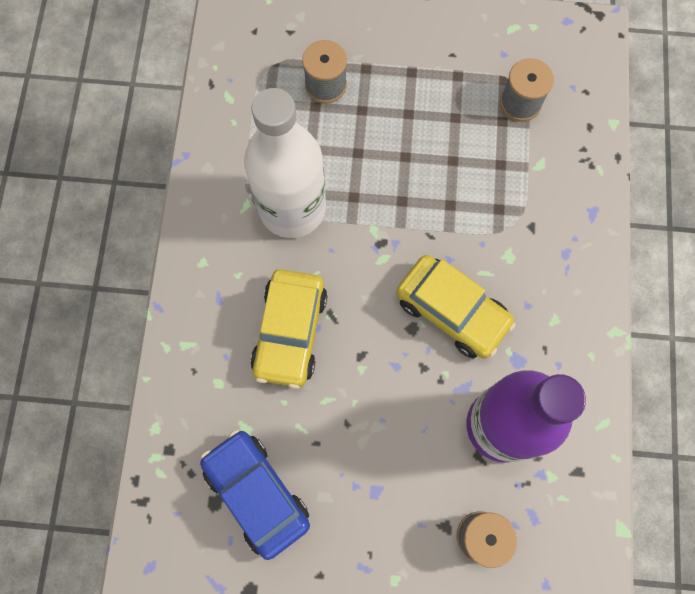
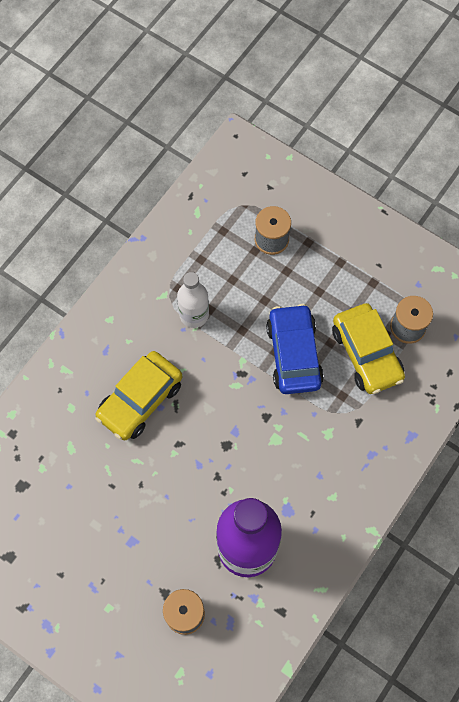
camera: 30 degrees right, 5 degrees down
blue car [200,430,310,560] -> blue car moved to [266,304,324,394]
white bottle [244,88,326,238] -> white bottle [177,272,209,328], size x0.54
yellow car [396,255,516,359] -> yellow car moved to [332,303,405,394]

